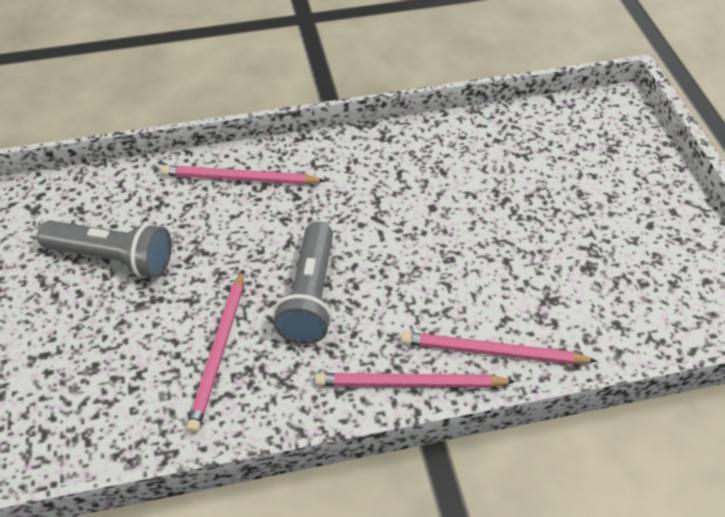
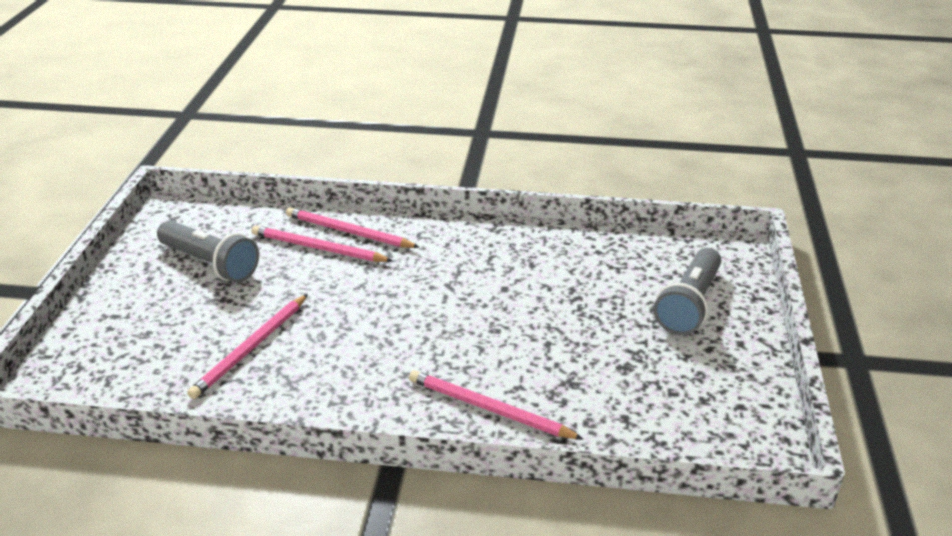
camera: 20 degrees right, 15 degrees down
grey flashlight [273,221,333,344] -> grey flashlight moved to [654,248,721,335]
pink pencil [315,373,515,388] -> pink pencil moved to [252,225,393,262]

